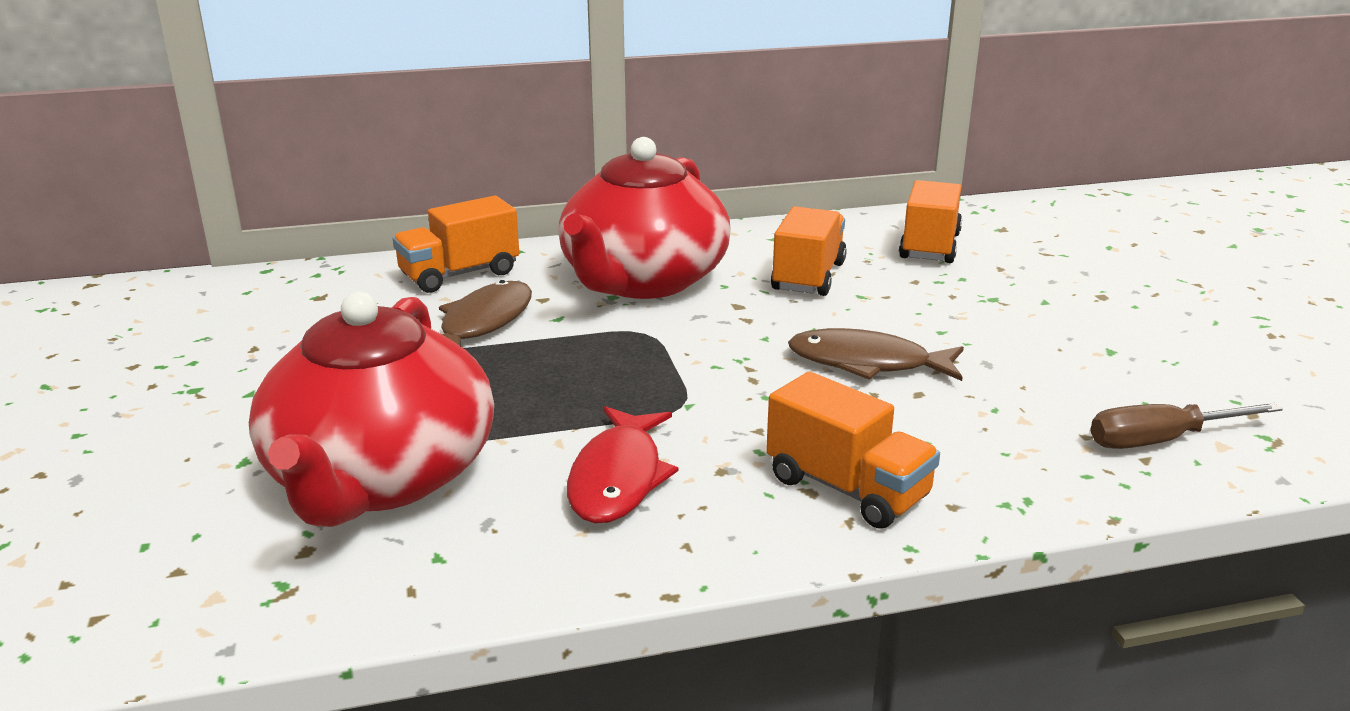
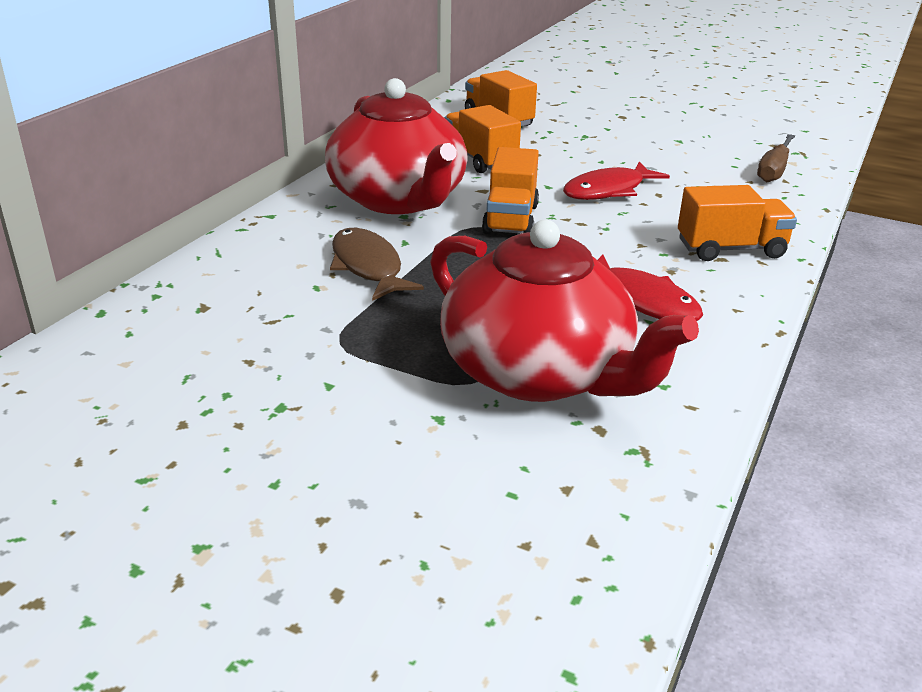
camera: 50 degrees left, 5 degrees up
orange truck [392,196,519,293] -> orange truck moved to [482,147,539,234]
brown fish [788,328,964,381] -> red fish [563,162,670,200]

